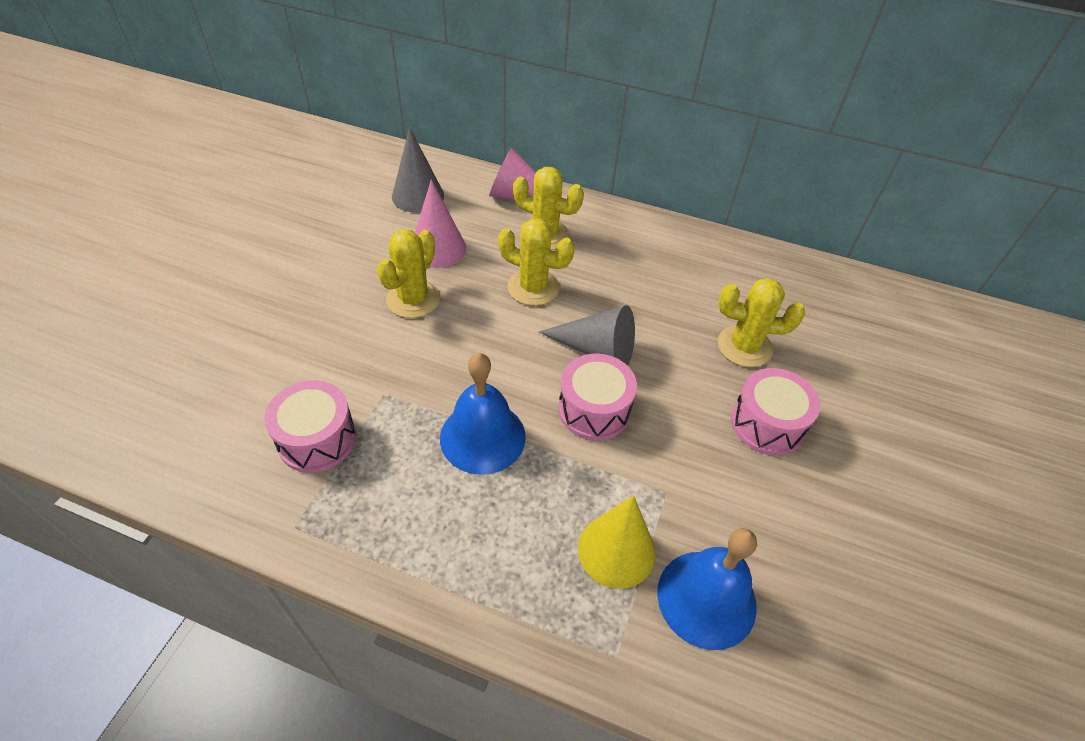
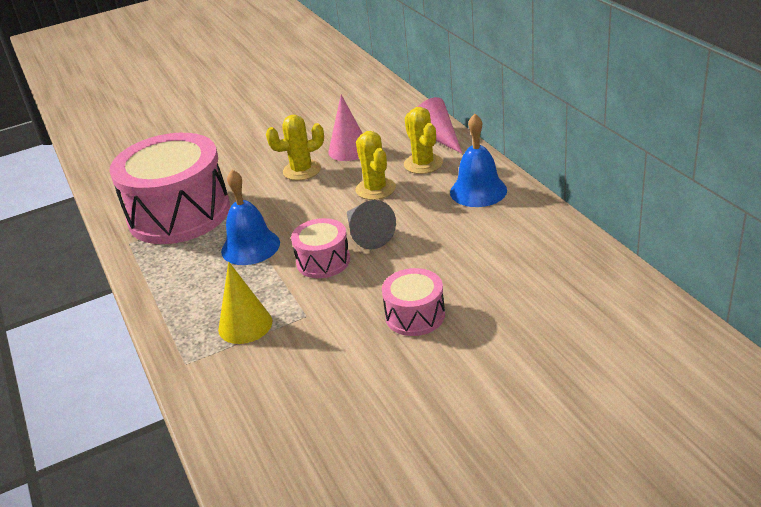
camera: 50 degrees right, 15 degrees down
pink drum [264,380,356,473] -> pink drum [109,133,230,244], size x2.10
grey cone [392,127,444,213] -> none
blue bell [657,528,757,650] -> blue bell moved to [450,114,507,207]
yellow cactus [717,278,805,367] -> none

